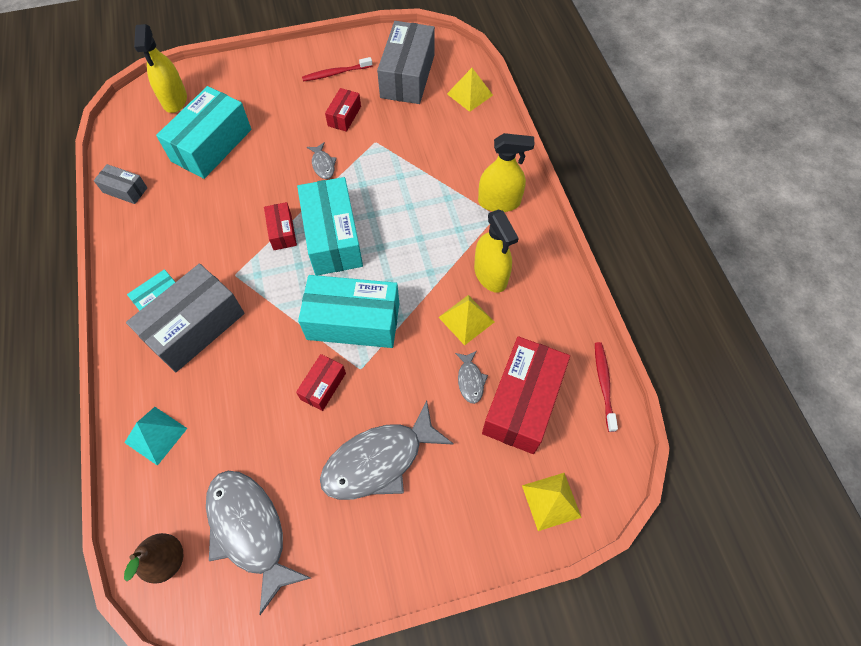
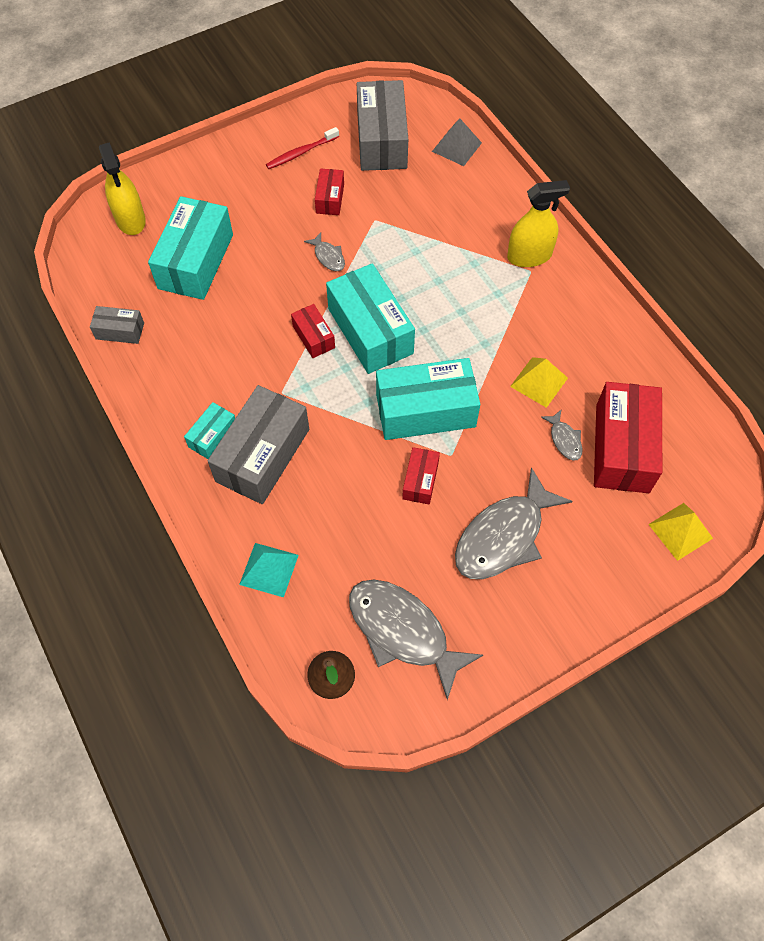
camera: 15 degrees left, 0 degrees up
yellow pyramid [447,68,493,112] -> grey pyramid [432,118,482,166]
yellow spray bottle [474,210,519,293] -> none
red toothbrush [595,342,618,432] -> none

